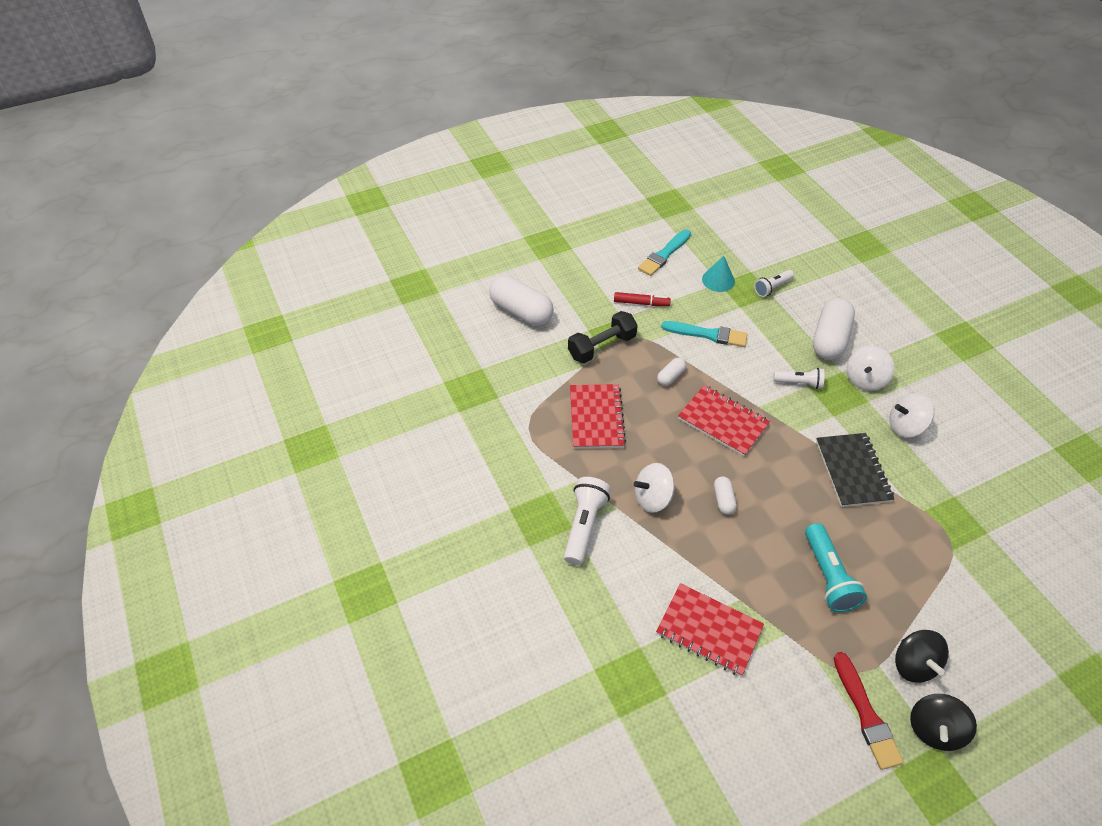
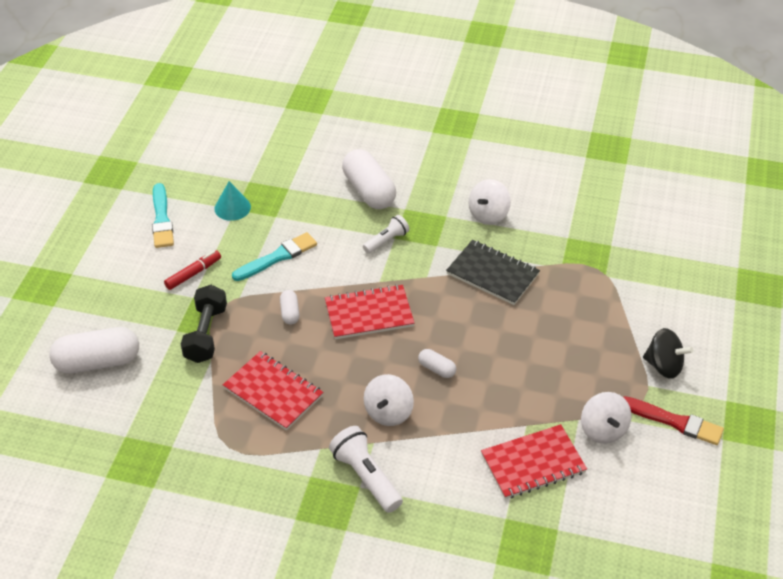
camera: 50 degrees left, 5 degrees down
white flashlight [754,270,794,297] -> none
turquoise flashlight [805,523,867,612] -> none
white spinning top [847,346,894,391] -> white spinning top moved to [581,392,631,444]
black spinning top [910,694,977,751] -> none

